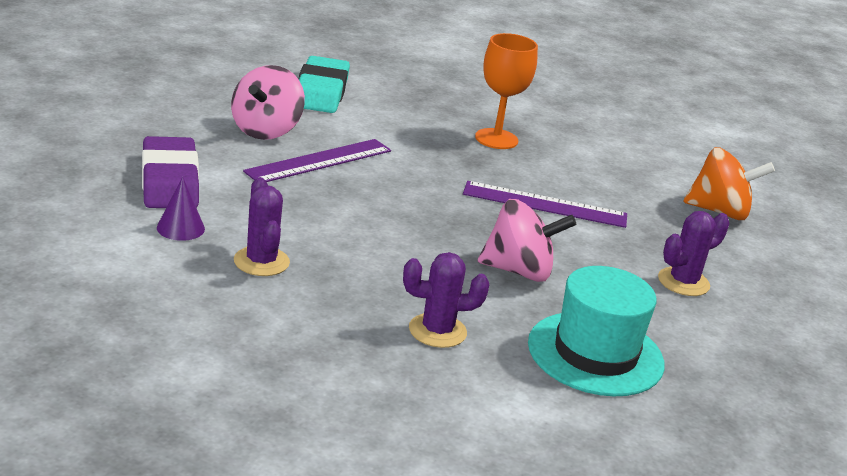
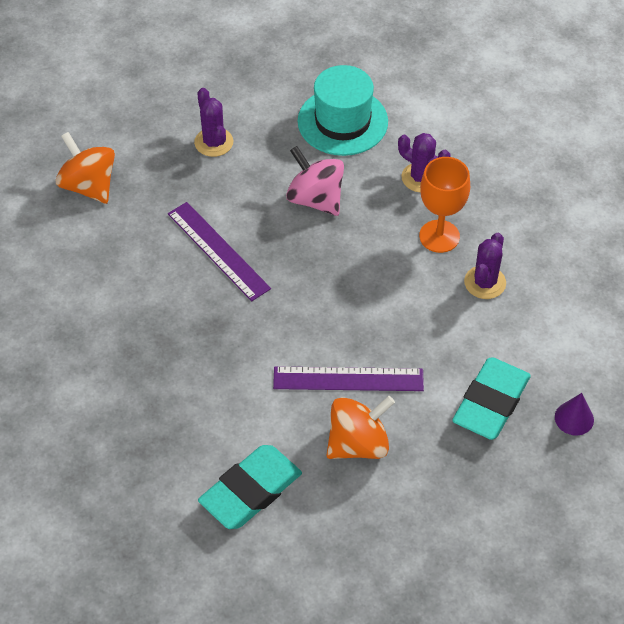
camera: 135 degrees left, 25 degrees up
purple eraser [142,136,199,208] -> turquoise eraser [452,357,531,440]
purple cone [157,177,205,241] -> purple cone moved to [555,393,594,436]
pink spinning top [231,65,305,140] -> orange spinning top [326,396,395,459]
orange goblet [475,33,538,149] -> orange goblet moved to [419,157,470,253]
purple cactus [658,211,730,296] -> purple cactus turned 60 degrees clockwise [194,88,233,157]

